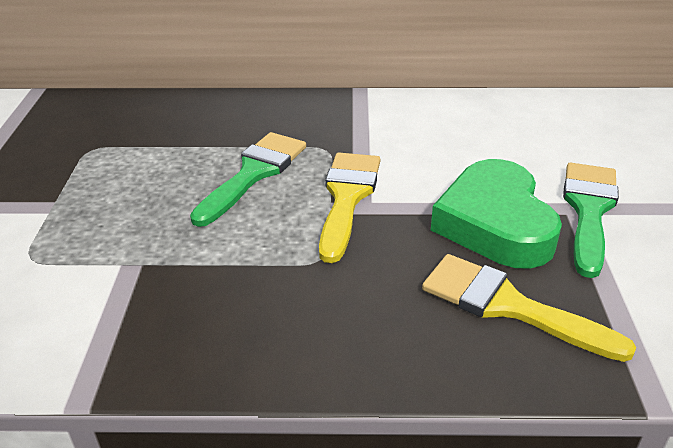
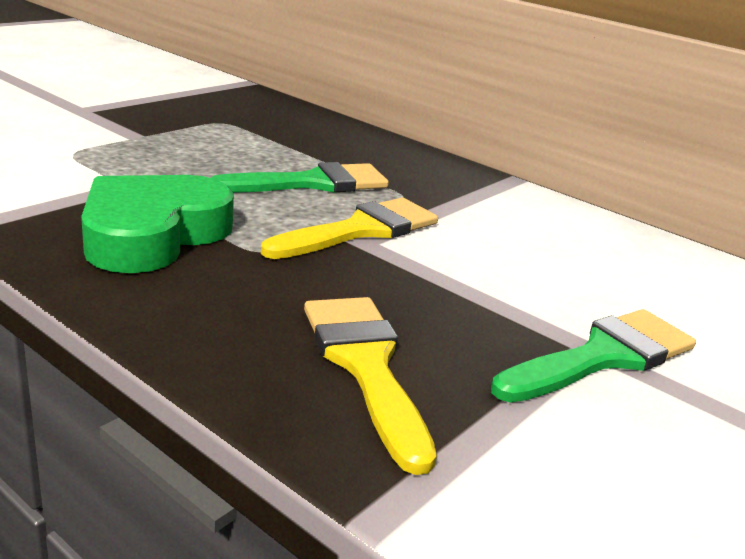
camera: 35 degrees right, 10 degrees down
green heart [431,159,562,269] -> green heart moved to [81,175,234,273]

